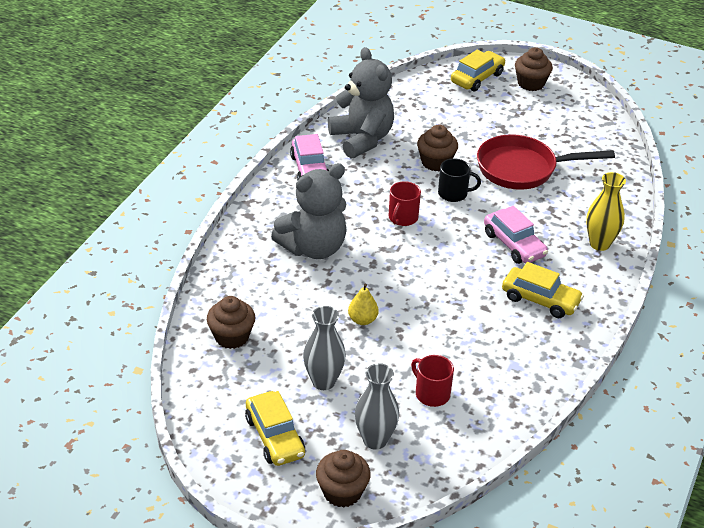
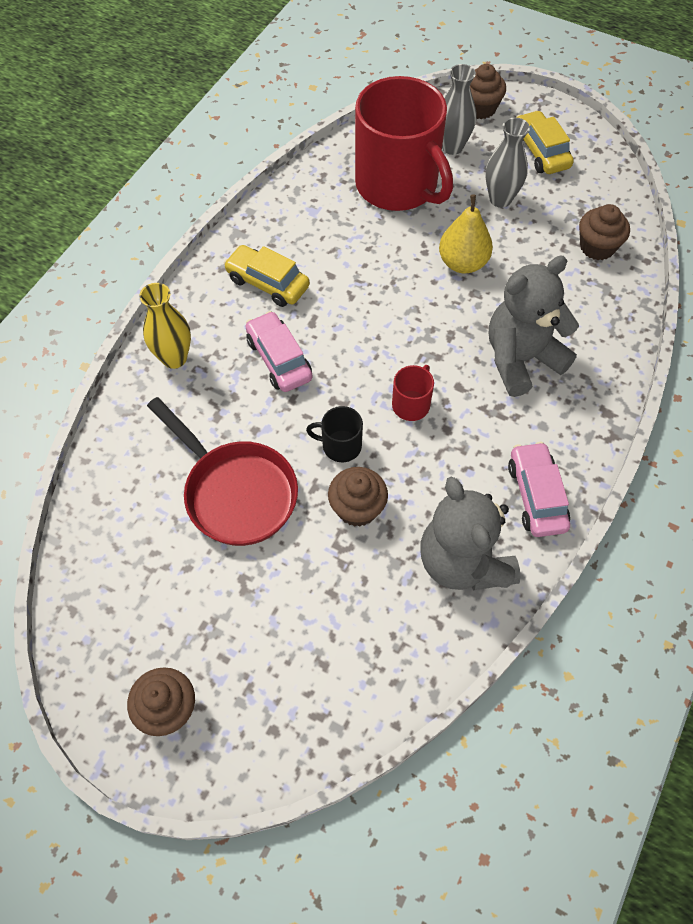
camera: 175 degrees left, 20 degrees up
yellow pear [348,284,379,325] -> yellow pear [439,195,493,274], size x1.62
red mug [411,355,454,407] -> red mug [355,76,453,211], size x2.50
yellow car [451,50,505,92] -> none
red pan [477,134,615,190] -> red pan turned 45 degrees clockwise [147,397,298,546]

